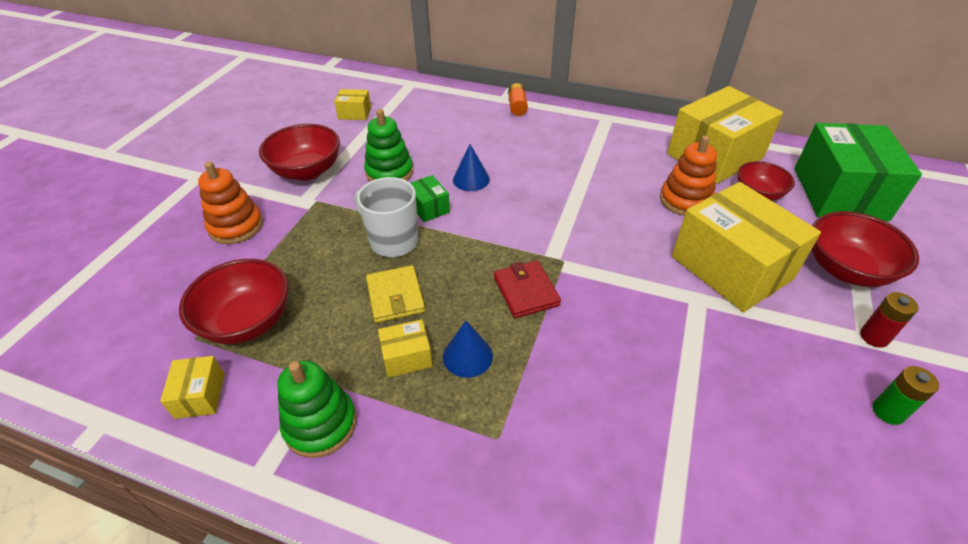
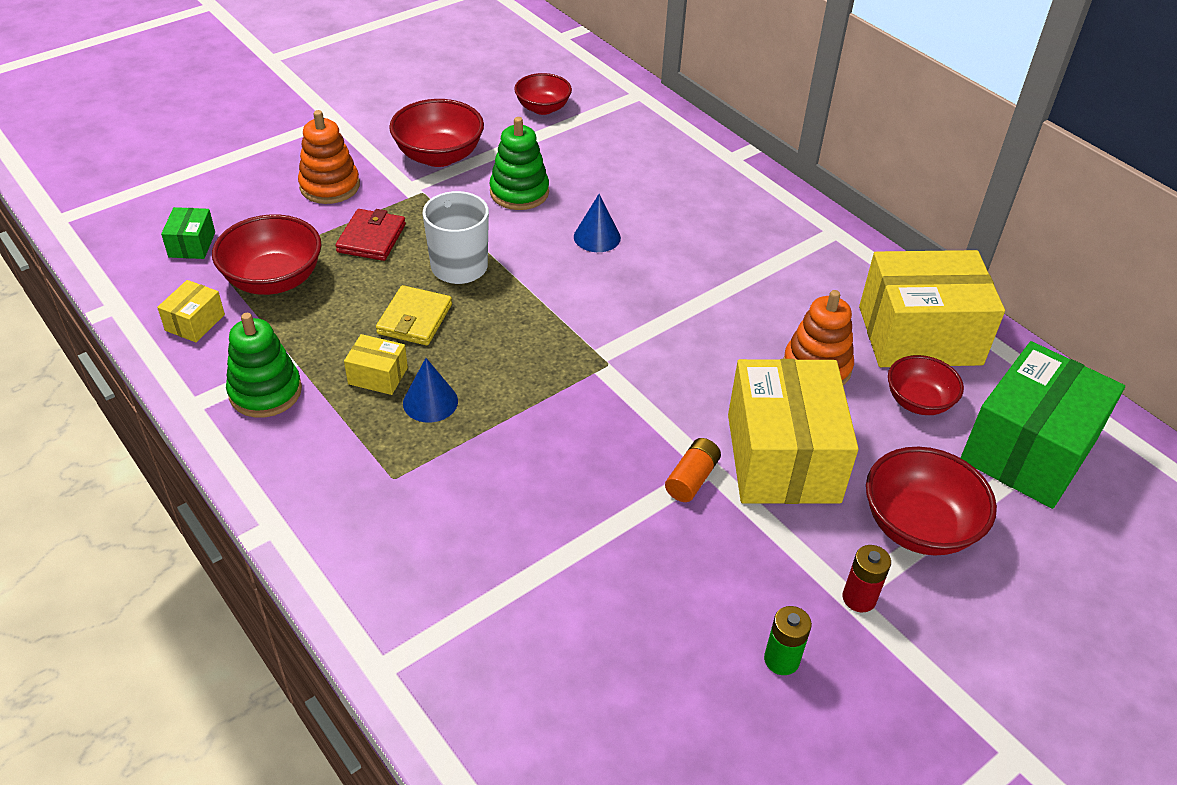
camera: 30 degrees right, 0 degrees up
yellow box [334,89,371,120] -> red bowl [514,73,572,115]
green box [411,175,450,222] -> green box moved to [161,207,215,259]
red wallet [494,260,561,318] -> red wallet moved to [335,209,406,261]
orange battery [508,83,528,116] -> orange battery moved to [665,438,721,502]

